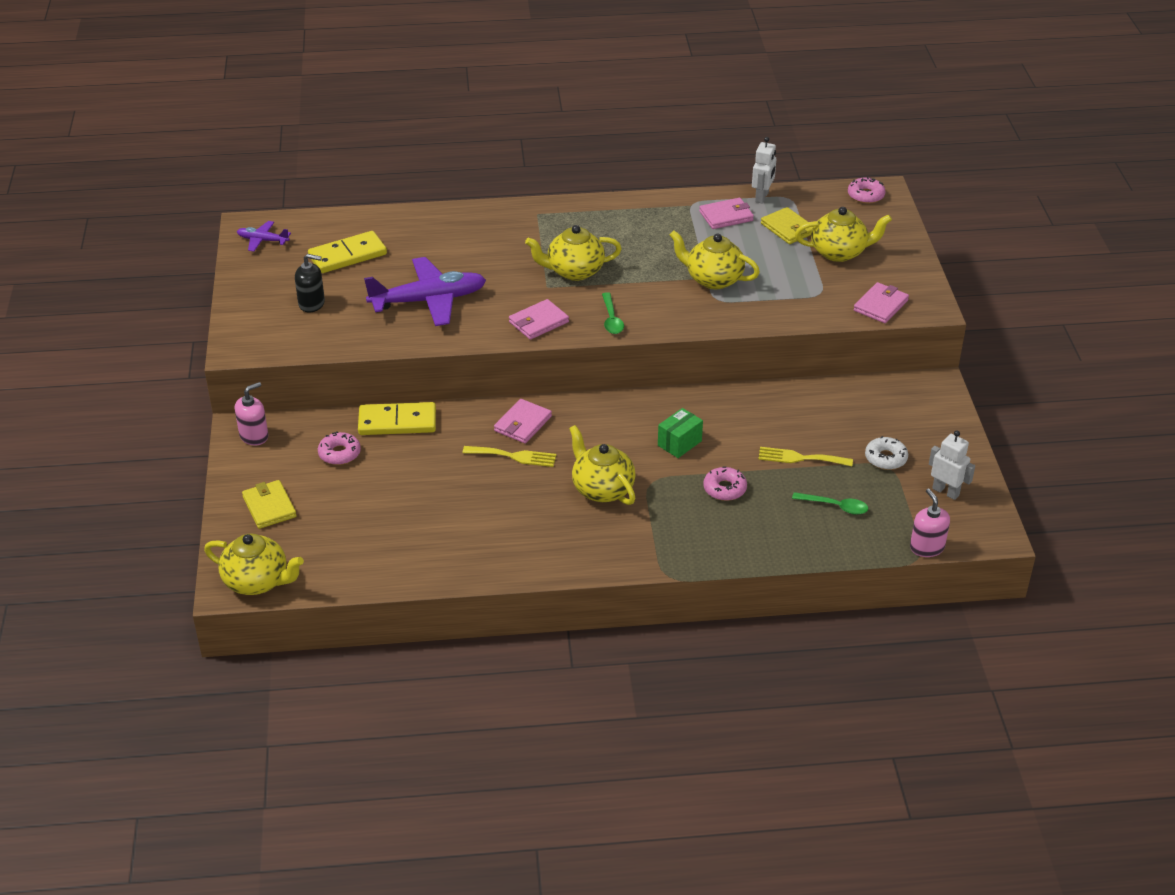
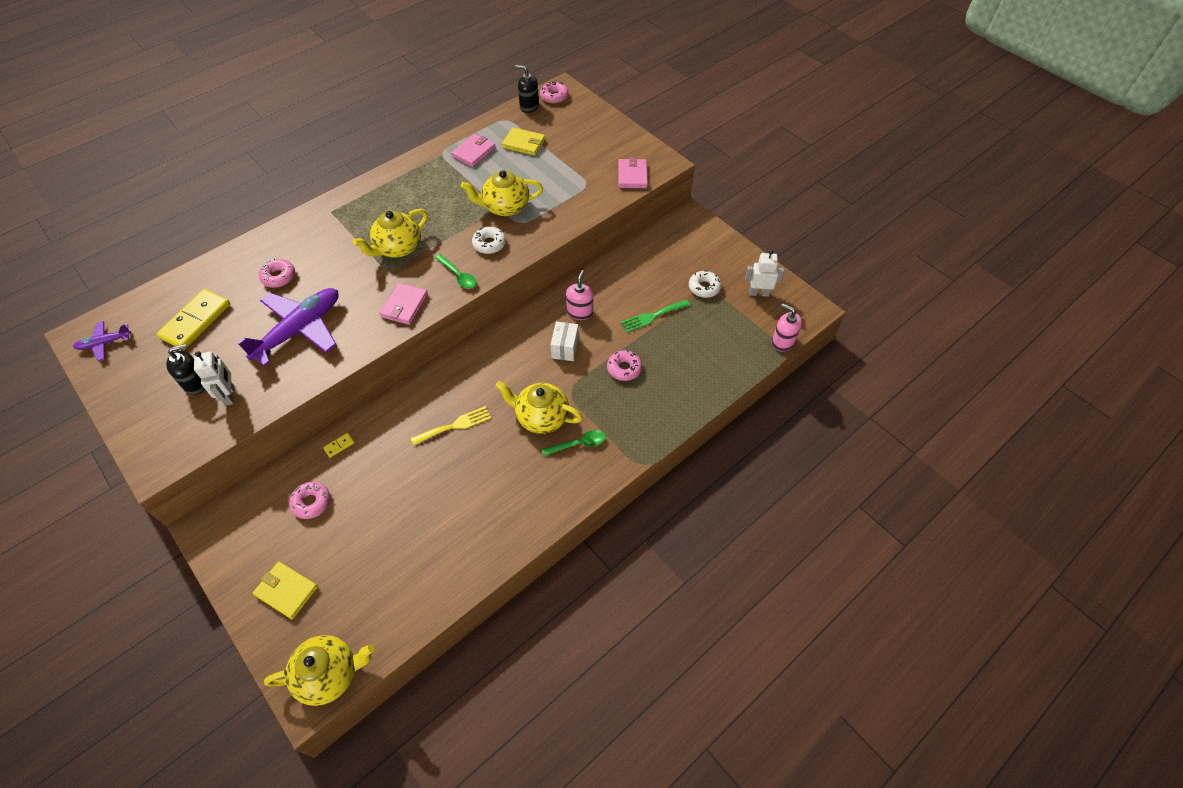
camera: 35 degrees left, 15 degrees up
pink soap dispenser [235,382,268,445] -> pink soap dispenser moved to [566,270,593,320]
yellow domino [358,402,436,435] -> yellow domino [323,433,354,458], size x0.40
pink wallet [494,399,552,444] -> none
green box [658,408,703,458] -> white box [551,322,579,361]
white robot [752,137,776,204] -> white robot moved to [194,351,234,406]
yellow fork [758,447,853,466] -> green fork [621,299,690,332]
green spoon [792,492,868,515] -> green spoon moved to [541,430,606,456]
yellow teapot [795,207,892,262] -> none
none -> pink donut [259,258,295,288]
none -> white donut [472,227,506,254]
none -> black soap dispenser [515,65,539,113]

